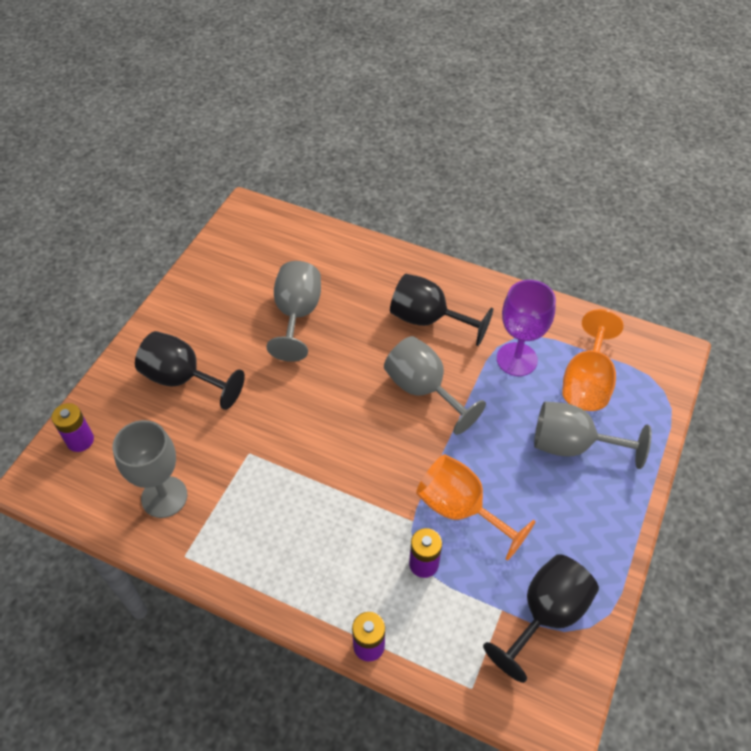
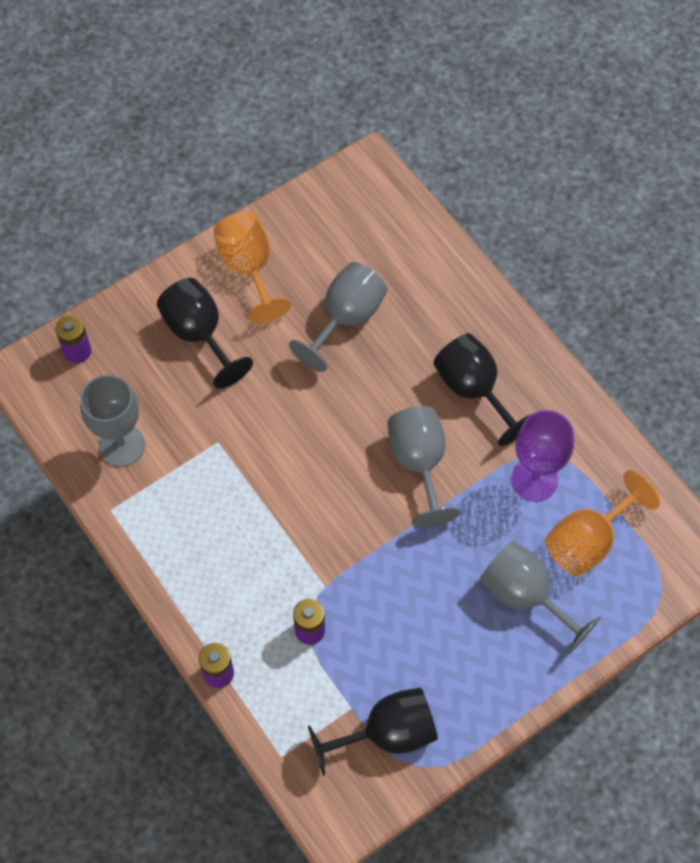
camera: 30 degrees right, 10 degrees up
orange goblet [416,454,536,561] -> orange goblet moved to [214,211,291,324]

